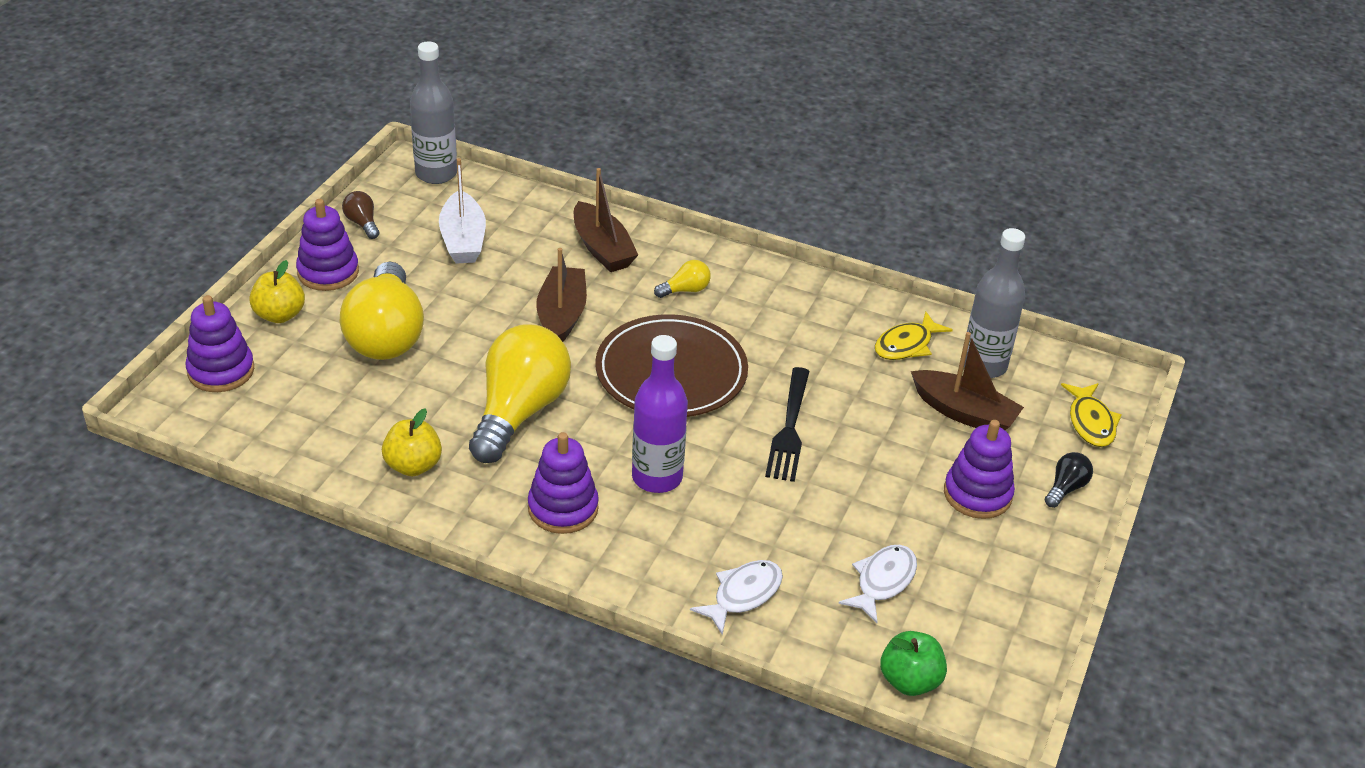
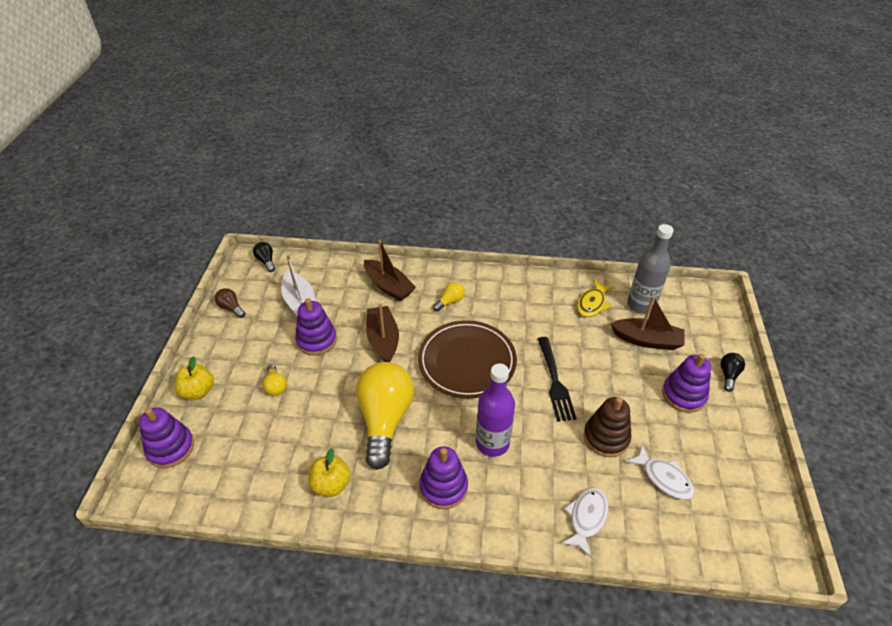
camera: 15 degrees left, 5 degrees up
purple stacking toy [296,199,359,291] -> purple stacking toy moved to [295,298,337,355]
yellow light bulb [340,262,424,360] -> yellow light bulb [263,364,287,396], size x0.42
grey bottle [410,42,457,184] -> black light bulb [253,242,275,272]
white fish [838,545,917,623] -> white fish turned 120 degrees clockwise [626,445,695,500]
green apple [880,631,947,696] -> none
yellow fish [1061,383,1122,447] -> none
none -> brown stacking toy [584,397,632,457]

